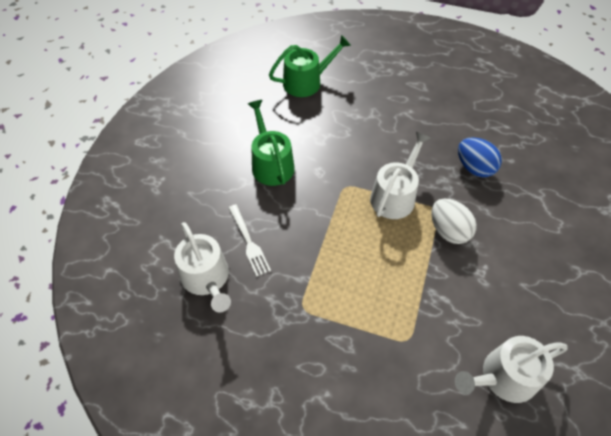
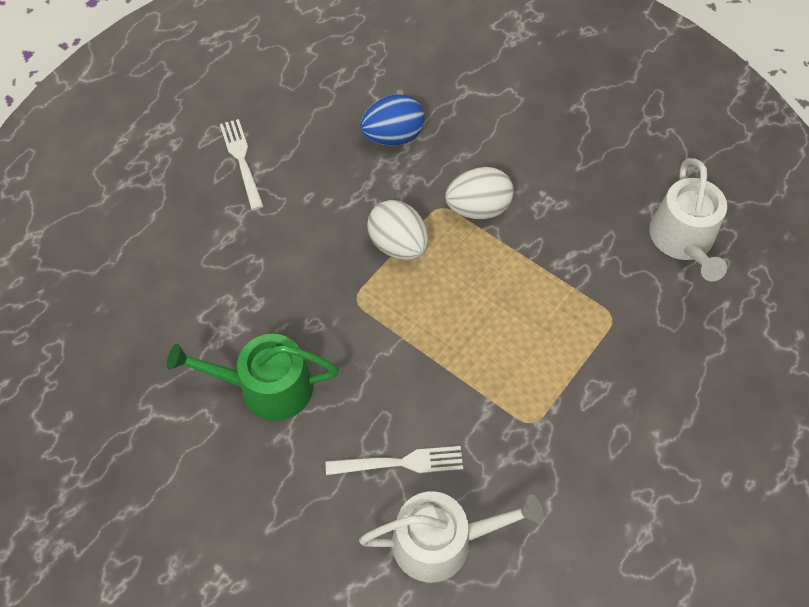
camera: 70 degrees left, 5 degrees up
green watering can [269,35,351,97] -> none
white watering can [370,132,430,219] -> white egg [367,200,428,260]
none -> white fork [220,119,264,210]

